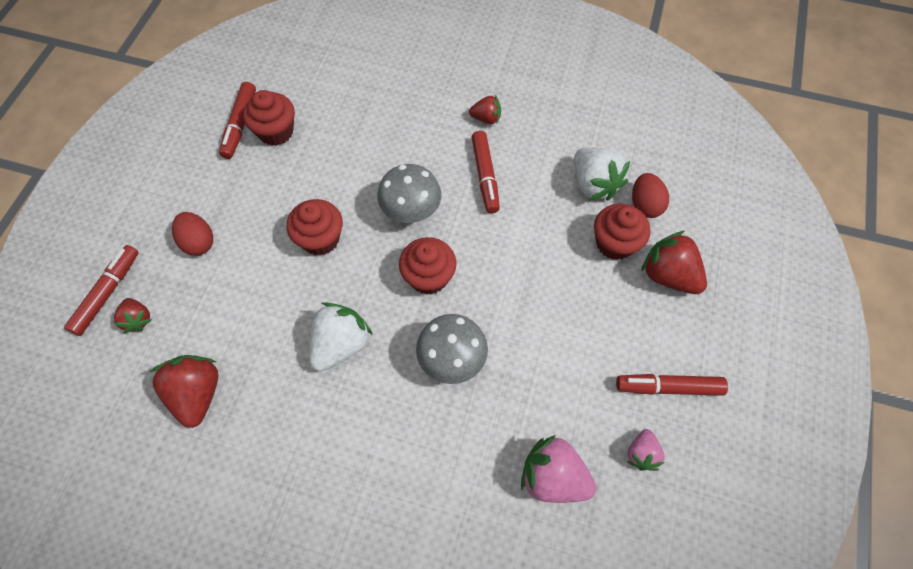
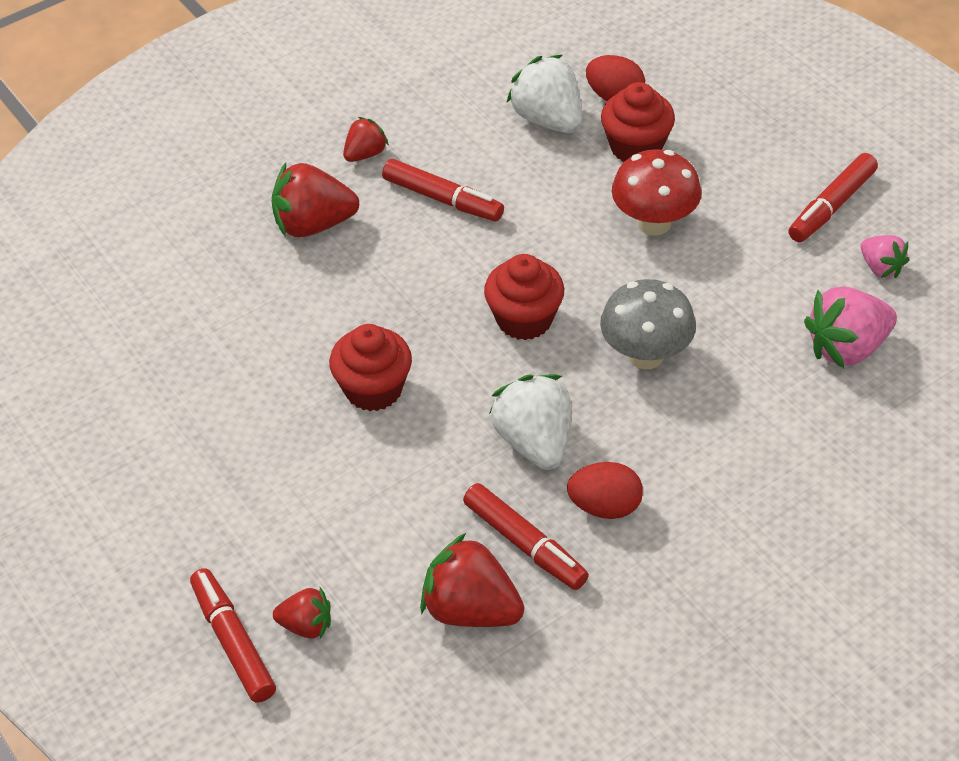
camera: 50 degrees left, 15 degrees down
red egg [172,212,213,256] -> red egg moved to [567,462,643,519]
red marker [219,82,256,159] -> red marker moved to [463,483,589,590]
red cupcake [243,90,295,146] -> none
grey mushroom [377,164,441,223] -> none
white strawberry [574,148,630,201] -> white strawberry turned 135 degrees counterclockwise [506,55,582,133]
red strawberry [641,231,707,294] -> red strawberry moved to [271,163,359,237]
none -> red mushroom [612,149,702,236]

